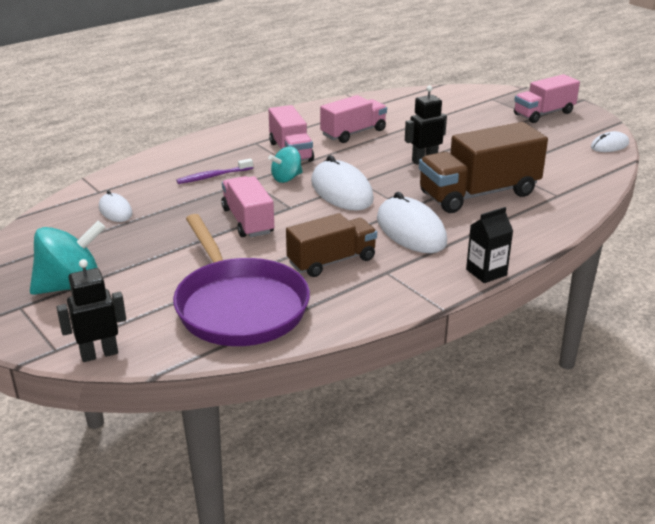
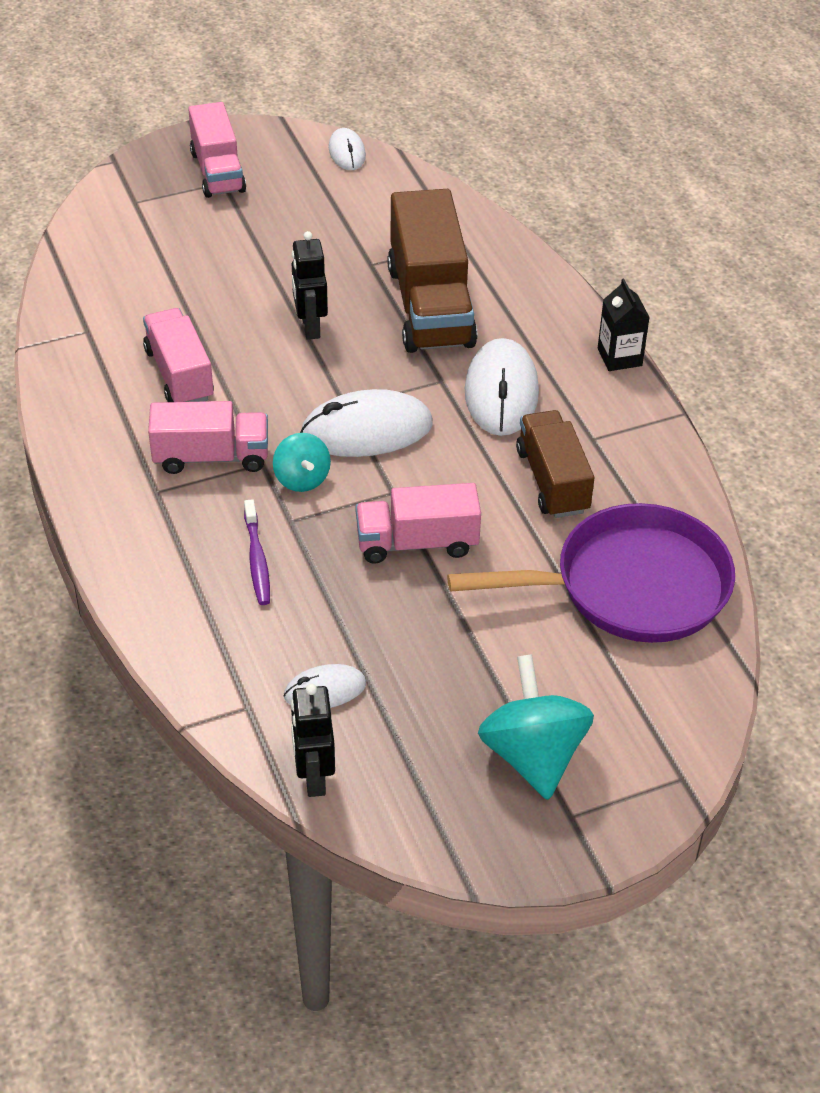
camera: 75 degrees left, 15 degrees up
black robot [56,259,126,362] -> black robot moved to [291,684,335,797]
white mouse [377,192,447,253] -> white mouse turned 75 degrees counterclockwise [465,338,539,436]

